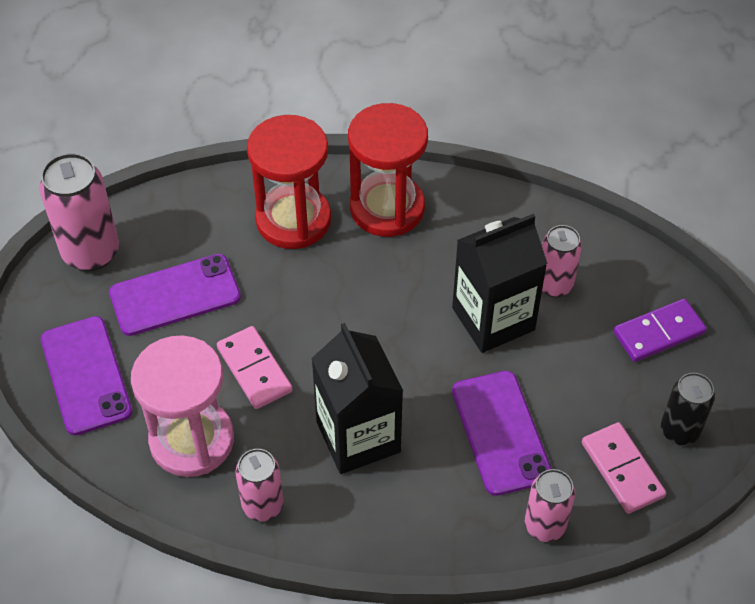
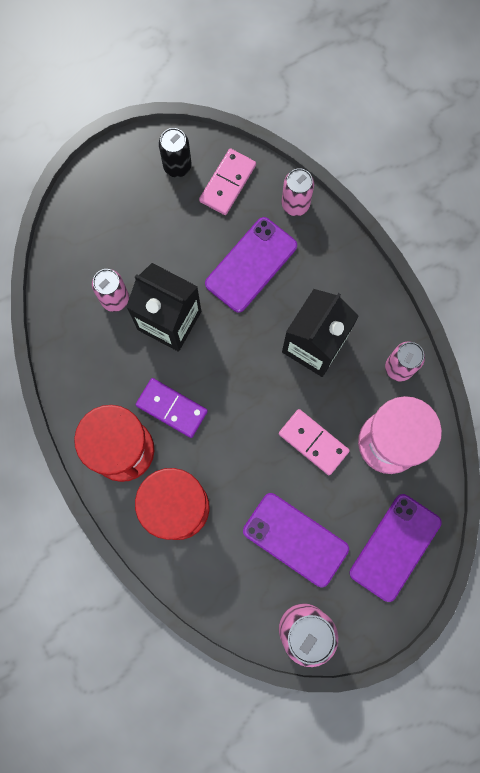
camera: 125 degrees left, 25 degrees up
pink domino [217,326,293,409] -> pink domino turned 75 degrees counterclockwise [279,409,350,475]
purple domino [613,299,707,362] -> purple domino moved to [135,378,208,438]

